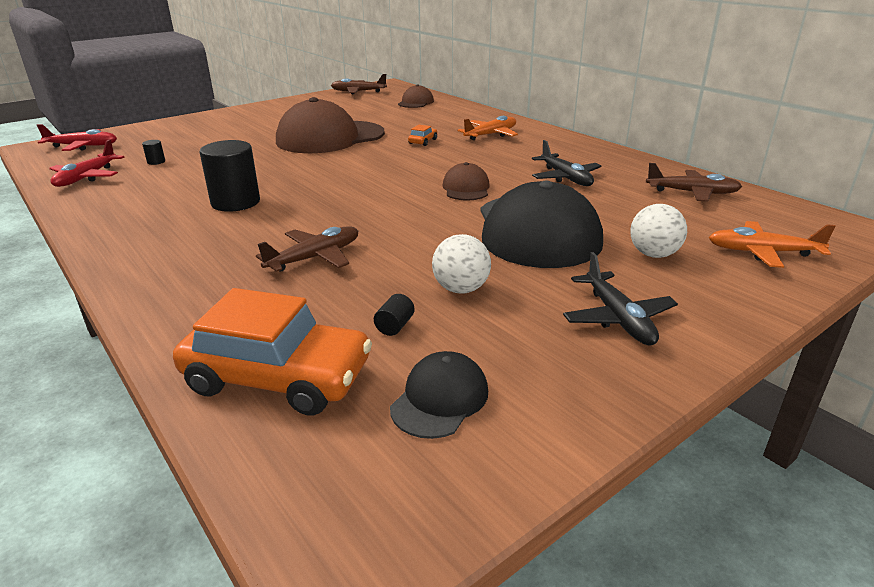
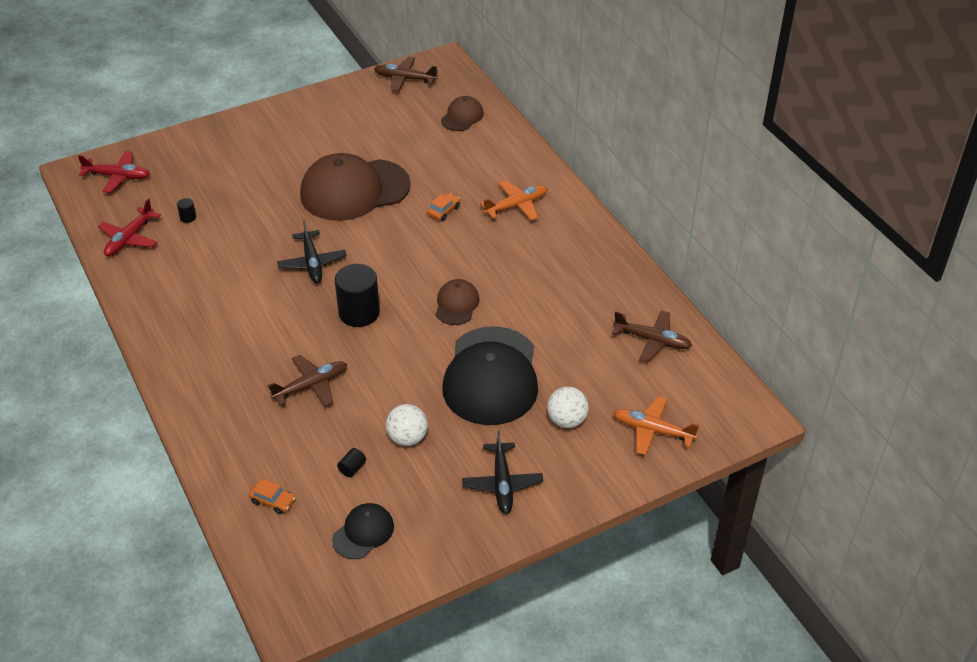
camera: 10 degrees right, 15 degrees up
orange car [173,288,372,416] -> orange car [249,479,295,514], size x0.41
black cylinder [199,140,260,212] -> black cylinder moved to [335,264,380,327]
black plane [532,140,602,186] -> black plane moved to [277,220,347,283]

